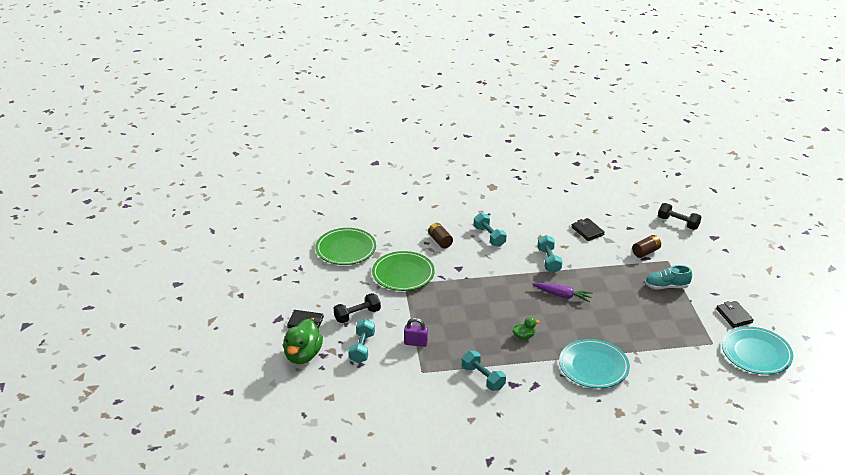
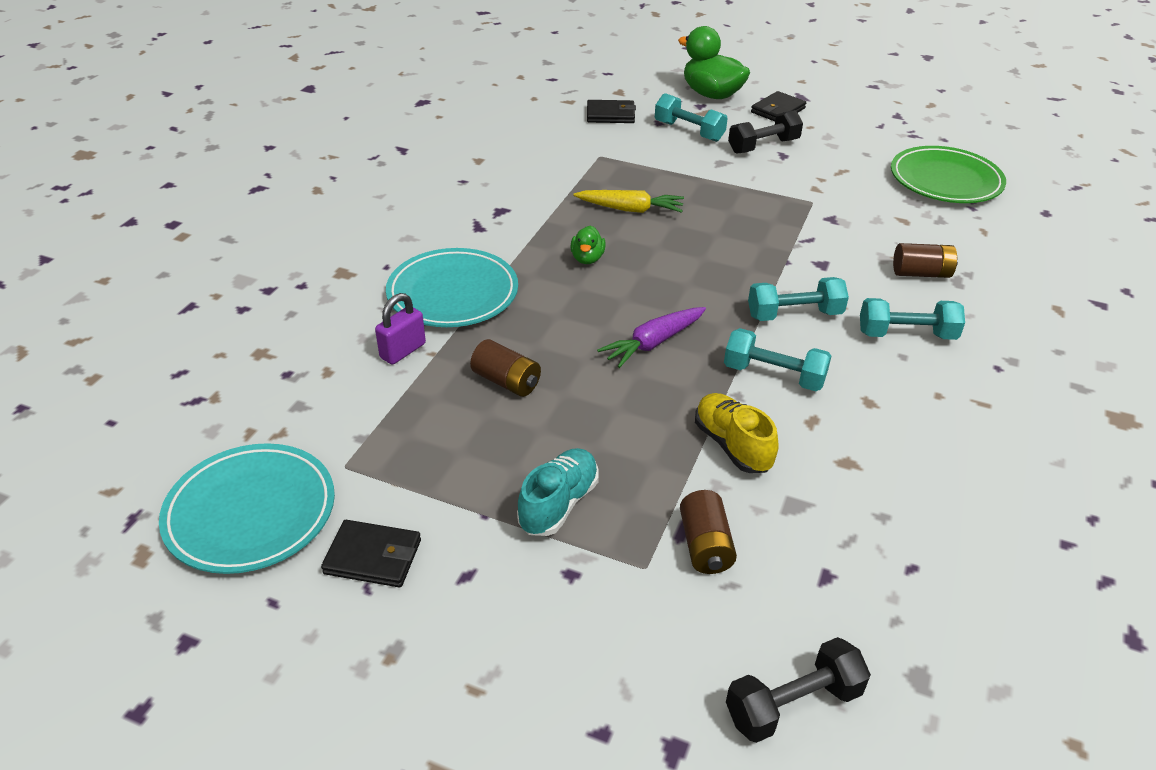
camera: 120 degrees right, 5 degrees up
black dumbbell [334,293,381,323] -> black dumbbell turned 60 degrees clockwise [728,110,803,154]
green plate [372,251,435,291] -> none
purple padlock [404,318,428,347] -> purple padlock moved to [375,293,426,364]
turquoise dumbbell [462,351,506,391] -> turquoise dumbbell moved to [748,277,849,321]
black wallet [571,218,605,241] -> black wallet moved to [587,100,636,123]
none -> brown battery [470,339,541,397]
none -> yellow carrot [573,190,684,213]
none -> yellow shoe [695,393,779,473]

